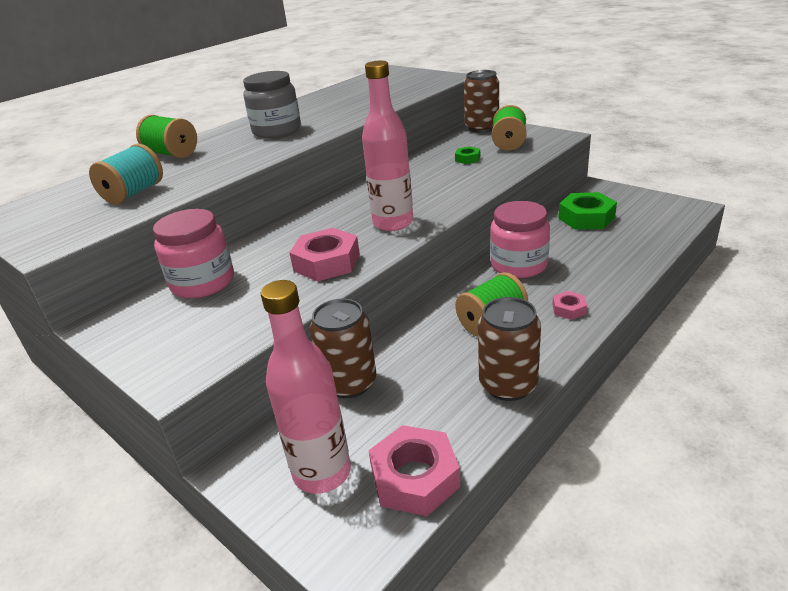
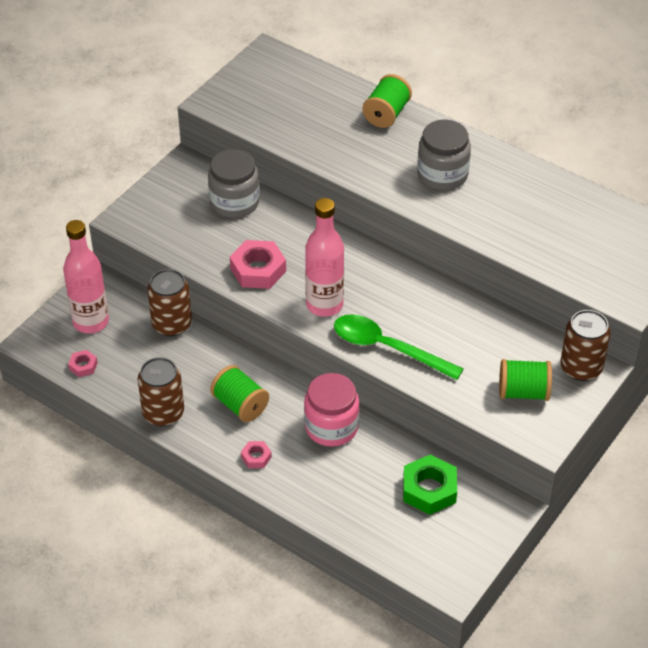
camera: 80 degrees right, 15 degrees up
turquoise spool [89,144,163,205] -> none
pink jar [153,209,234,298] -> grey jar [208,149,260,218]
pink nut [368,425,460,516] -> pink nut [68,350,98,377], size x0.51
green nut [455,146,480,164] -> none
none -> green spoon [334,314,464,380]

